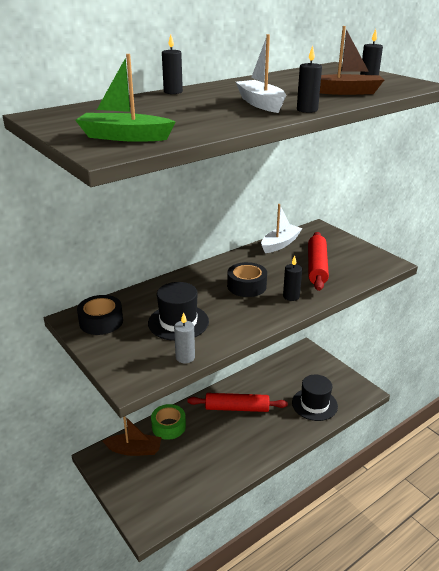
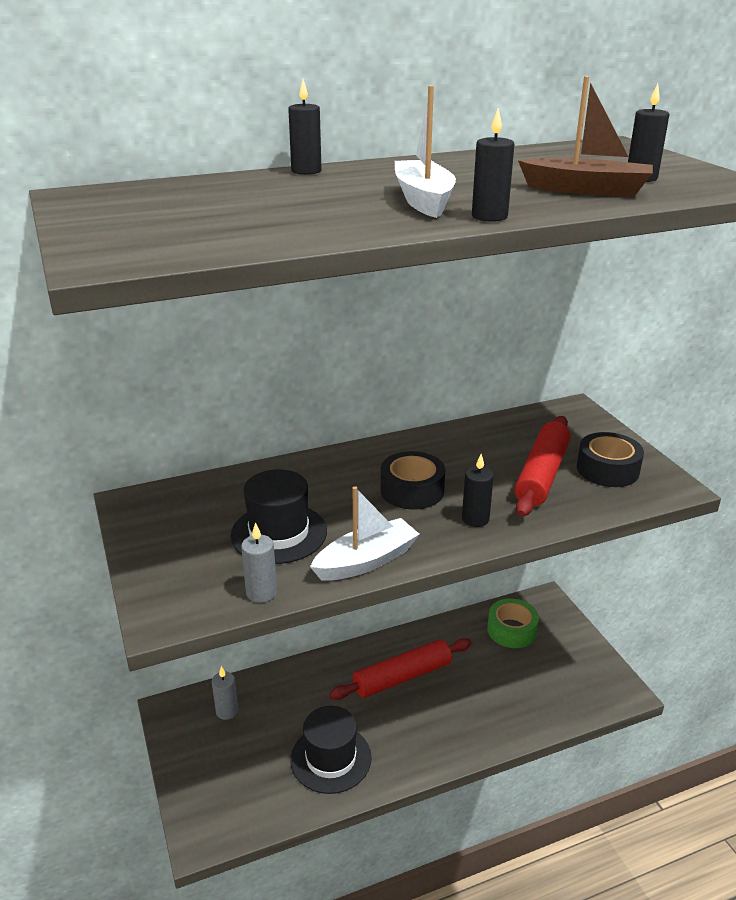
camera: 15 degrees right, 0 degrees up
green boat [75,54,176,142] -> none
black tape [77,295,123,335] -> black tape moved to [577,432,644,487]
brown boat [102,416,162,456] -> grey candle [212,666,238,720]
green tape [151,404,186,440] -> green tape moved to [487,598,539,648]
red rolling pin [187,393,288,412] -> red rolling pin turned 45 degrees counterclockwise [329,638,472,700]
white boat [261,204,302,253] -> white boat moved to [310,486,420,581]
black hat [292,375,338,421] -> black hat moved to [290,706,372,794]

